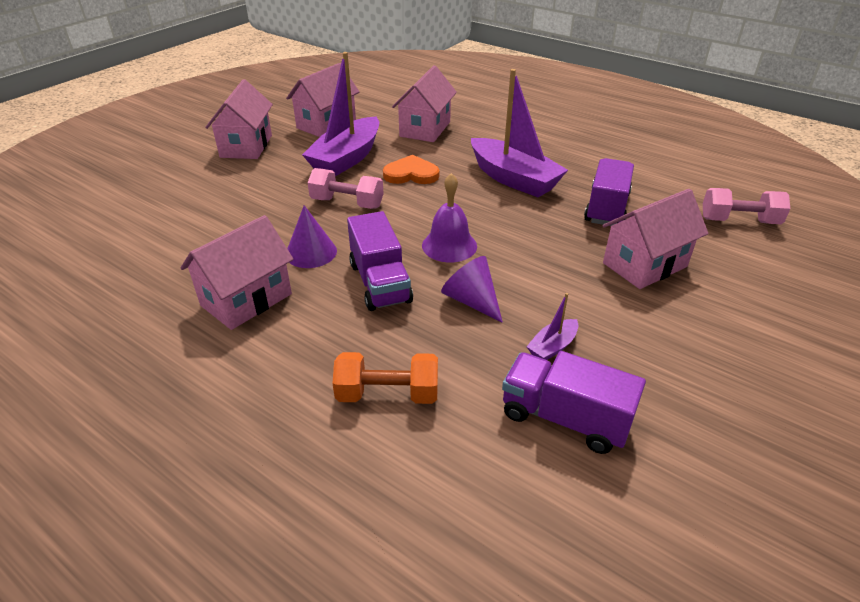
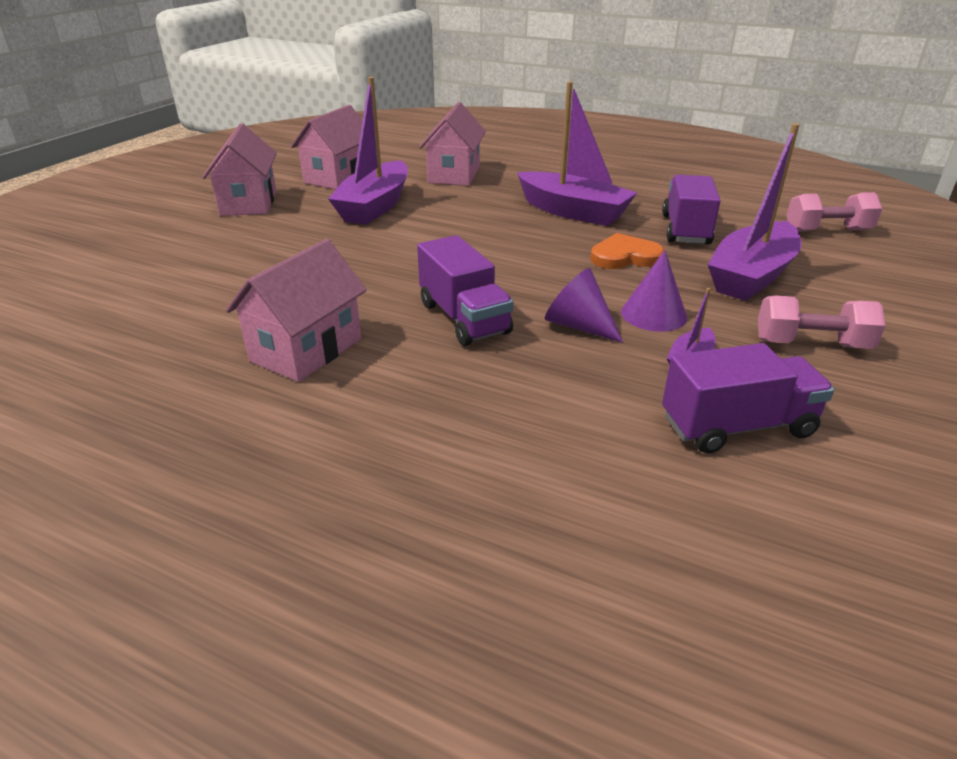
camera: 10 degrees left, 5 degrees down
purple cone [287,205,337,268] -> purple cone moved to [621,250,687,332]
pink dumbbell [308,168,384,209] -> pink dumbbell moved to [758,296,885,349]
orange dumbbell [332,352,438,404] -> none
orange heart [383,155,439,184] -> orange heart moved to [590,233,664,269]
purple bell [422,173,477,263] -> none
purple truck [502,351,646,454] -> purple truck turned 150 degrees clockwise [662,343,834,453]
pink house [603,189,708,289] -> purple boat [708,123,801,301]

